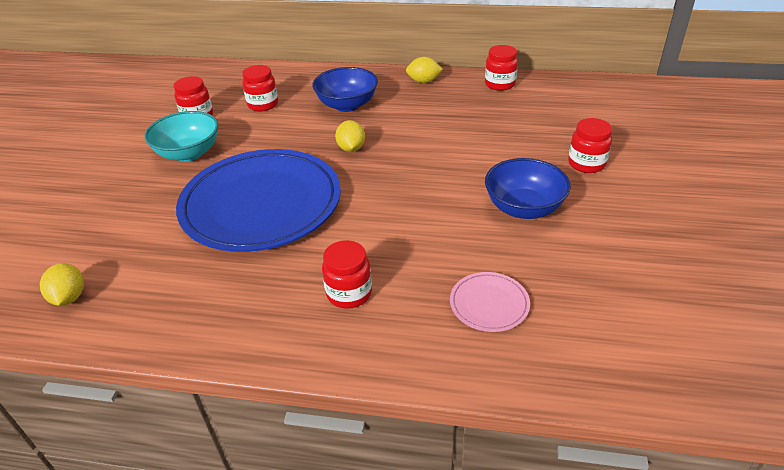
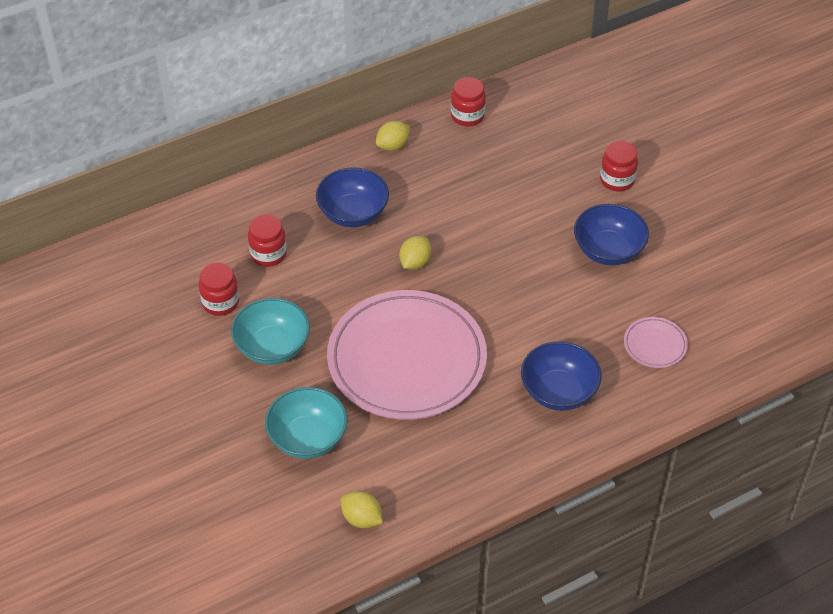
camera: 40 degrees left, 10 degrees up
blue plate [176,149,341,252] -> pink plate [327,290,487,420]
red jar [322,240,372,309] -> blue bowl [521,341,602,411]
yellow lemon [335,120,365,152] -> yellow lemon turned 75 degrees clockwise [399,236,432,270]
none -> turquoise bowl [265,387,347,459]

